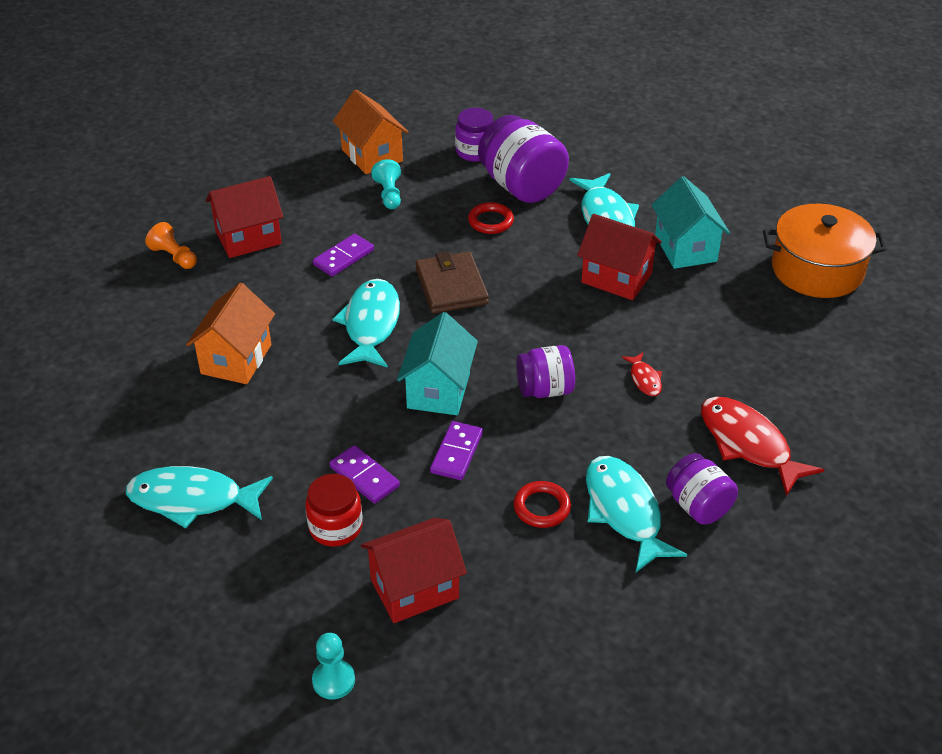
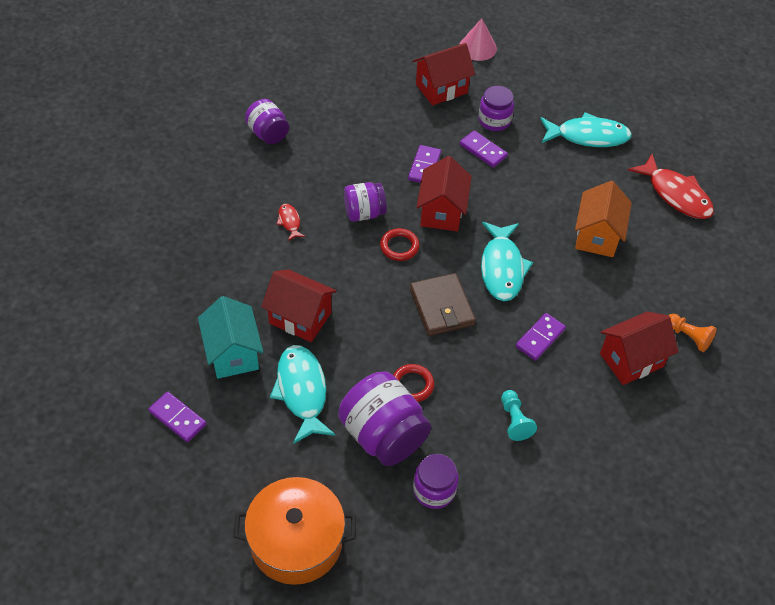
camera: 175 degrees right, 10 degrees up
red jar [305,474,363,547] -> purple jar [478,86,514,131]
turquoise pawn [312,633,355,700] -> pink cone [459,18,497,61]
orange house [333,90,408,174] -> none
turquoise house [397,312,478,415] -> red house [416,156,472,231]
red ring [513,481,571,528] -> red ring moved to [380,228,420,261]
turquoise fish [586,456,687,572] -> none
red fish [701,397,825,496] -> red fish moved to [628,154,714,219]
orange pot [763,204,887,298] -> orange pot moved to [233,477,356,585]
none -> purple domino [148,392,206,442]

